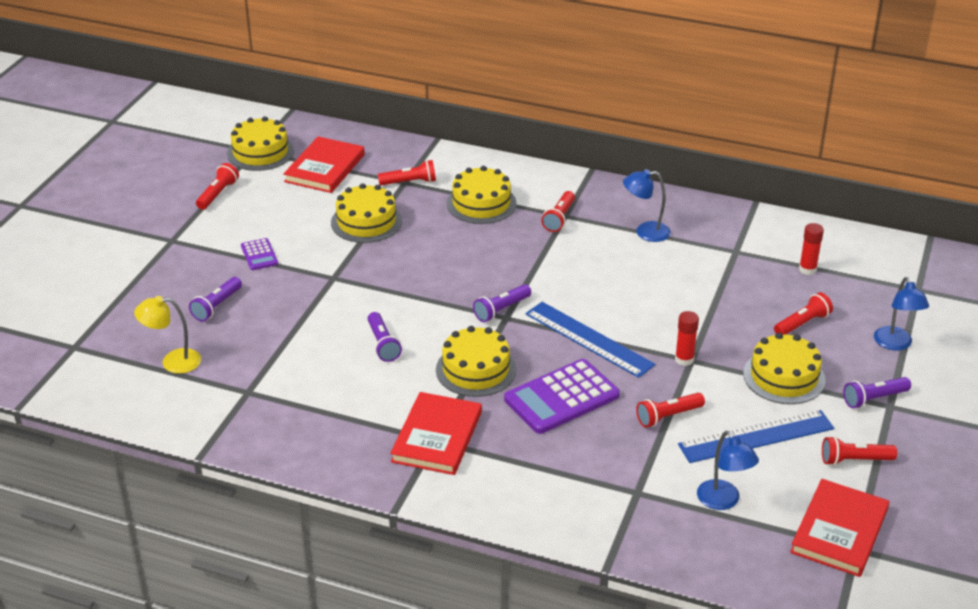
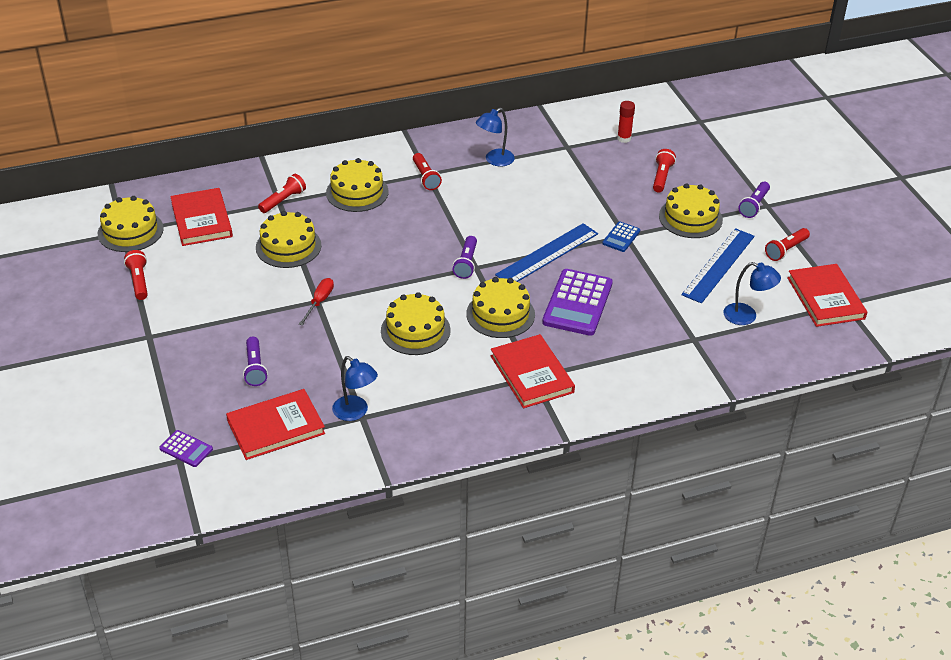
camera: 40 degrees left, 5 degrees up
yellow lamp [134,296,201,374] -> red book [226,389,325,460]
purple calculator [241,238,278,270] -> purple calculator moved to [159,430,213,467]
purple flashlight [368,312,402,362] -> yellow cake [381,292,451,355]
blue ruler [525,302,655,378] -> blue ruler turned 45 degrees counterclockwise [495,223,598,282]
red flashlight [636,393,705,428] -> none
red glue stick [675,311,699,366] -> blue calculator [602,221,640,252]
blue lamp [874,277,929,351] -> blue lamp moved to [332,356,378,421]
none -> red screwdriver [299,278,334,326]

